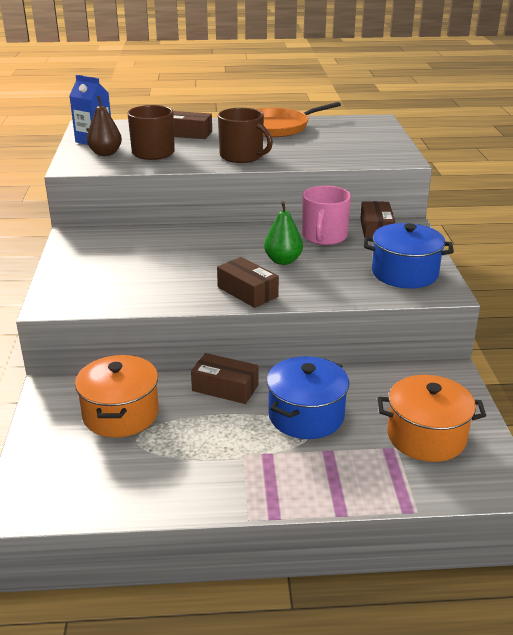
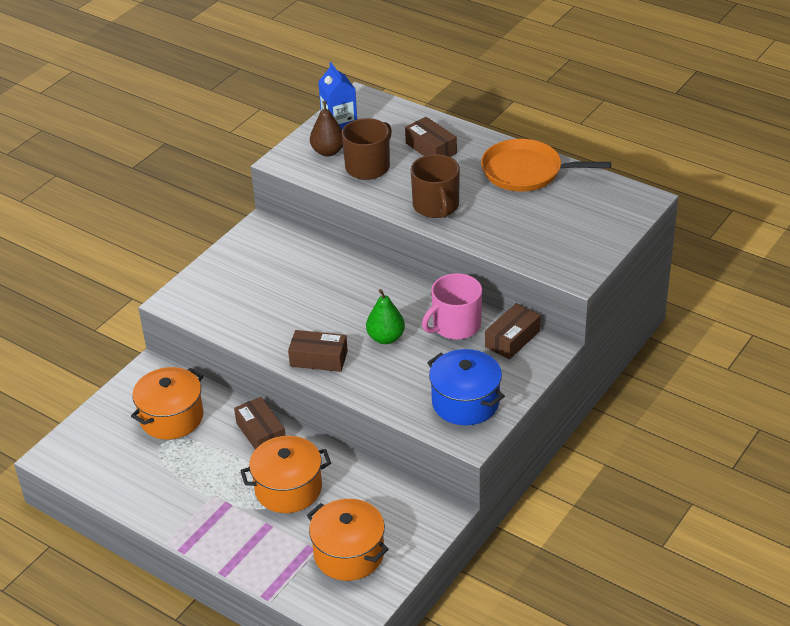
camera: 40 degrees right, 10 degrees up
brown box [217,257,279,308] -> brown box turned 75 degrees counterclockwise [288,330,348,372]
blue pot [267,356,349,439] -> orange pot [240,436,331,513]

